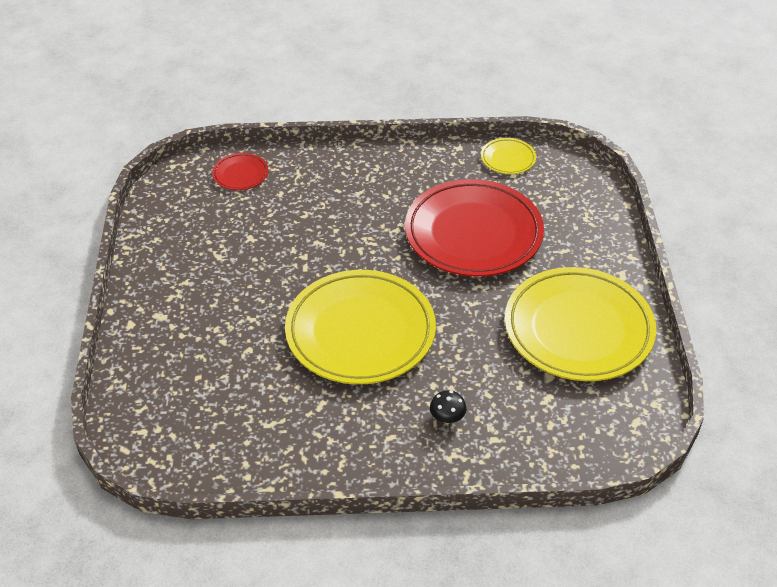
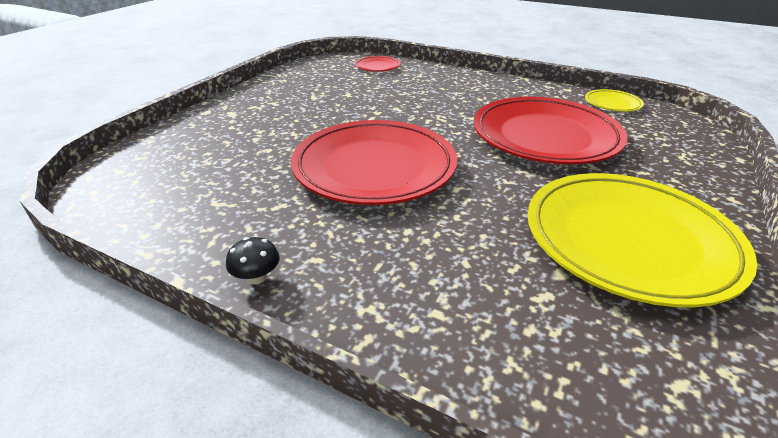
camera: 30 degrees right, 10 degrees down
yellow plate [285,270,436,384] -> red plate [291,120,457,205]
black mushroom [430,391,467,424] -> black mushroom moved to [226,237,280,284]

